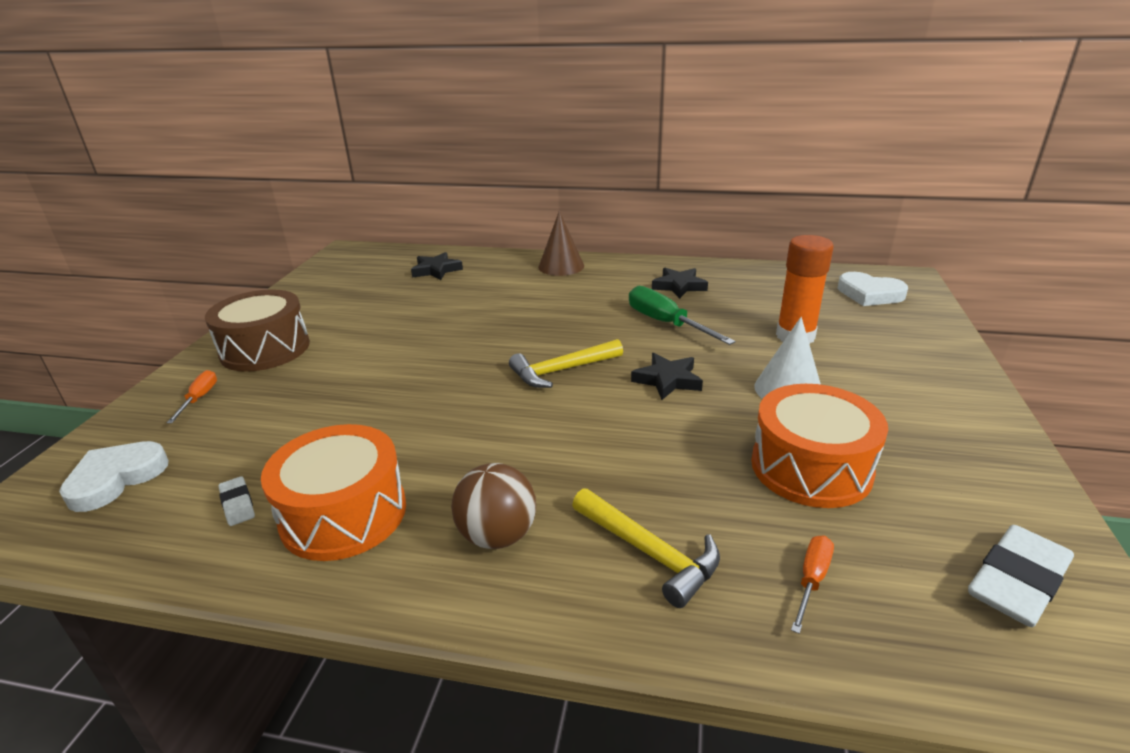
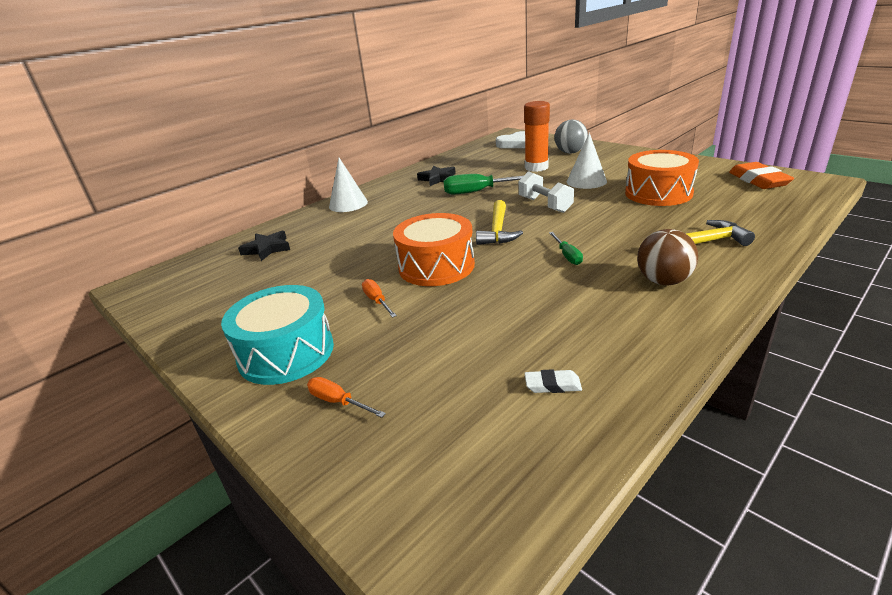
camera: 55 degrees left, 0 degrees up
white heart [59,441,169,512] -> none
brown drum [205,289,310,372] -> turquoise drum [221,285,334,385]
orange drum [261,424,406,561] -> orange drum moved to [393,213,475,286]
brown cone [538,211,584,276] -> white cone [329,158,368,212]
black star [631,353,703,400] -> white dumbbell [519,171,574,213]
orange screwdriver [791,535,834,634] -> orange screwdriver moved to [362,279,397,318]
white eraser [968,525,1074,627] -> orange eraser [729,162,794,189]
none -> green screwdriver [549,232,583,265]
none -> grey ball [555,119,588,154]

